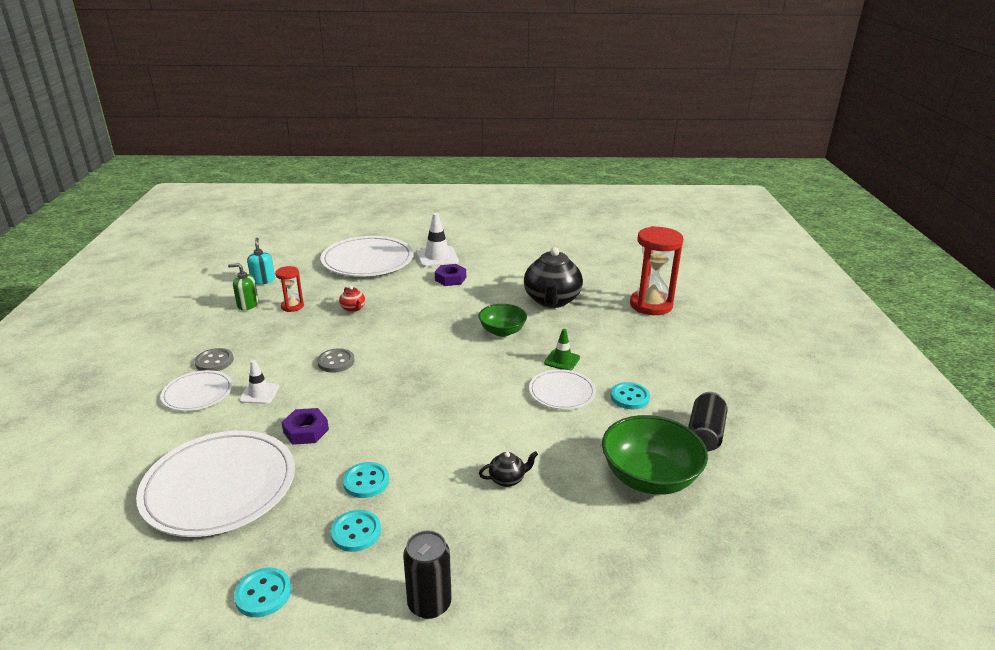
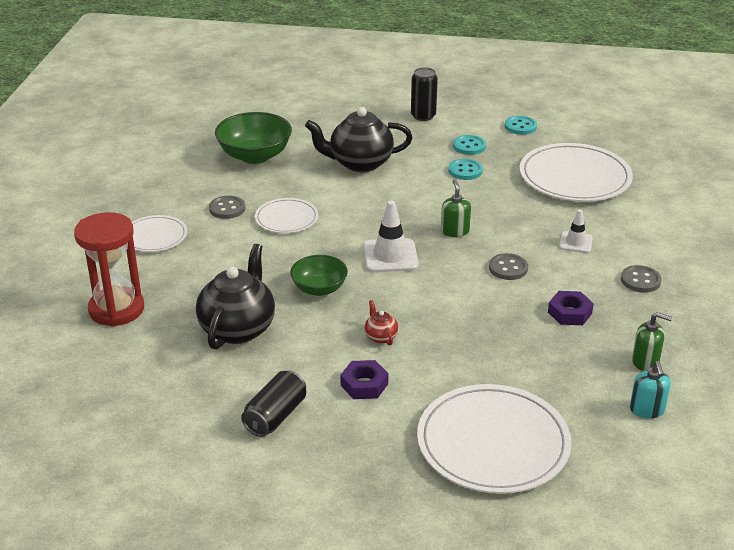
camera: 170 degrees left, 5 degrees up
white plate [160,370,233,411] -> white plate moved to [132,215,187,252]
red hourglass [275,266,304,312] -> none
purple nut [281,408,329,445] -> purple nut moved to [548,291,594,325]
red teapot [339,286,365,312] -> red teapot moved to [364,300,398,345]
white traffic cone [416,213,459,267] -> white traffic cone moved to [363,200,419,272]
black teapot [479,451,538,487] -> black teapot [305,107,413,172], size x2.32
green traffic cone [544,329,580,371] -> none
turquoise button [610,382,650,409] -> grey button [209,196,245,219]
black can [688,392,728,452] -> black can moved to [241,371,306,437]
none -> green soap dispenser [441,180,471,237]

